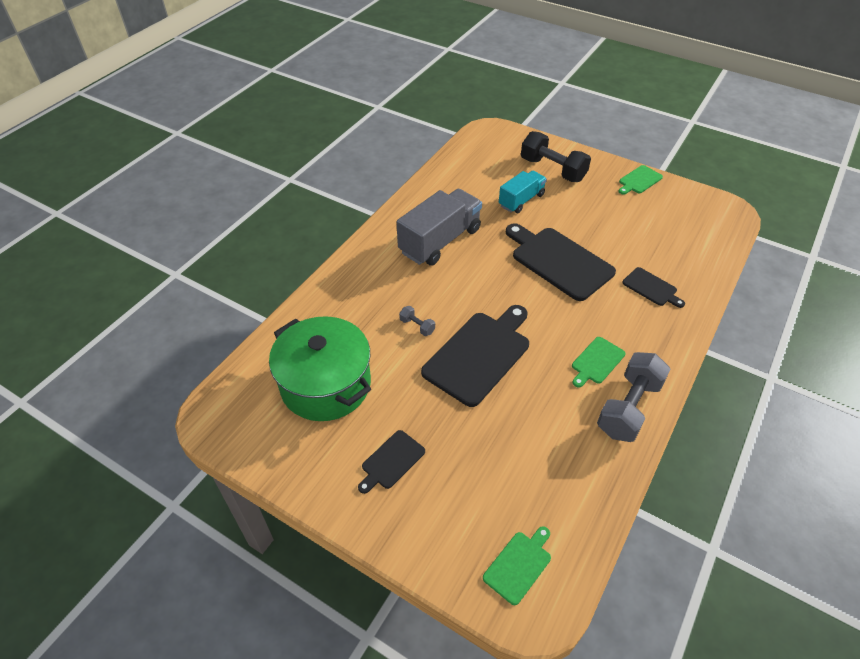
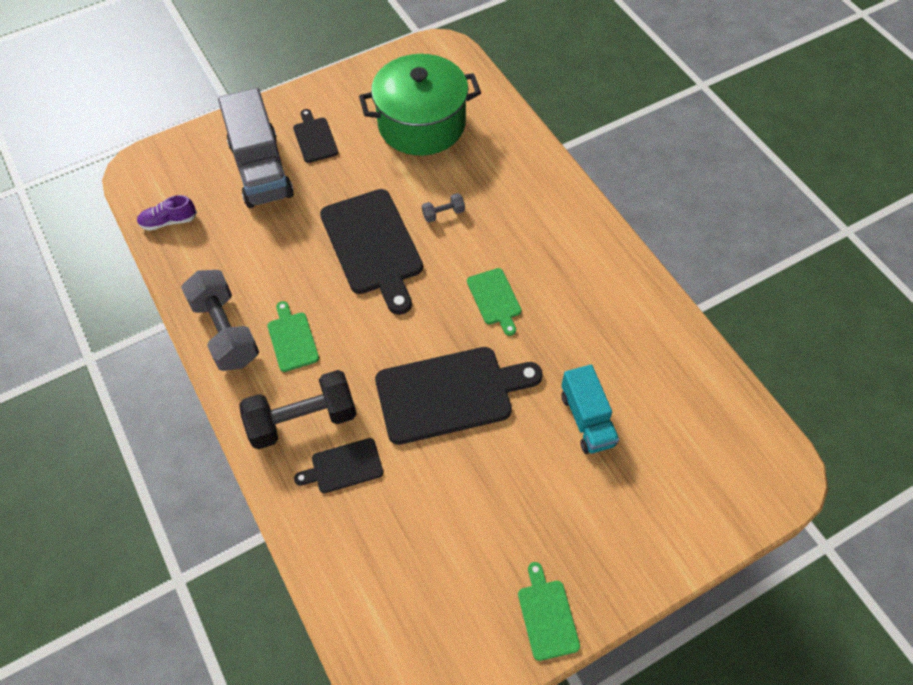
camera: 120 degrees right, 10 degrees up
grey truck [397,189,482,266] -> grey truck moved to [218,88,294,208]
green cutting board [483,526,551,605] -> green cutting board moved to [467,268,522,336]
black dumbbell [521,131,591,182] -> black dumbbell moved to [239,370,357,449]
none -> purple shoe [137,195,197,231]

